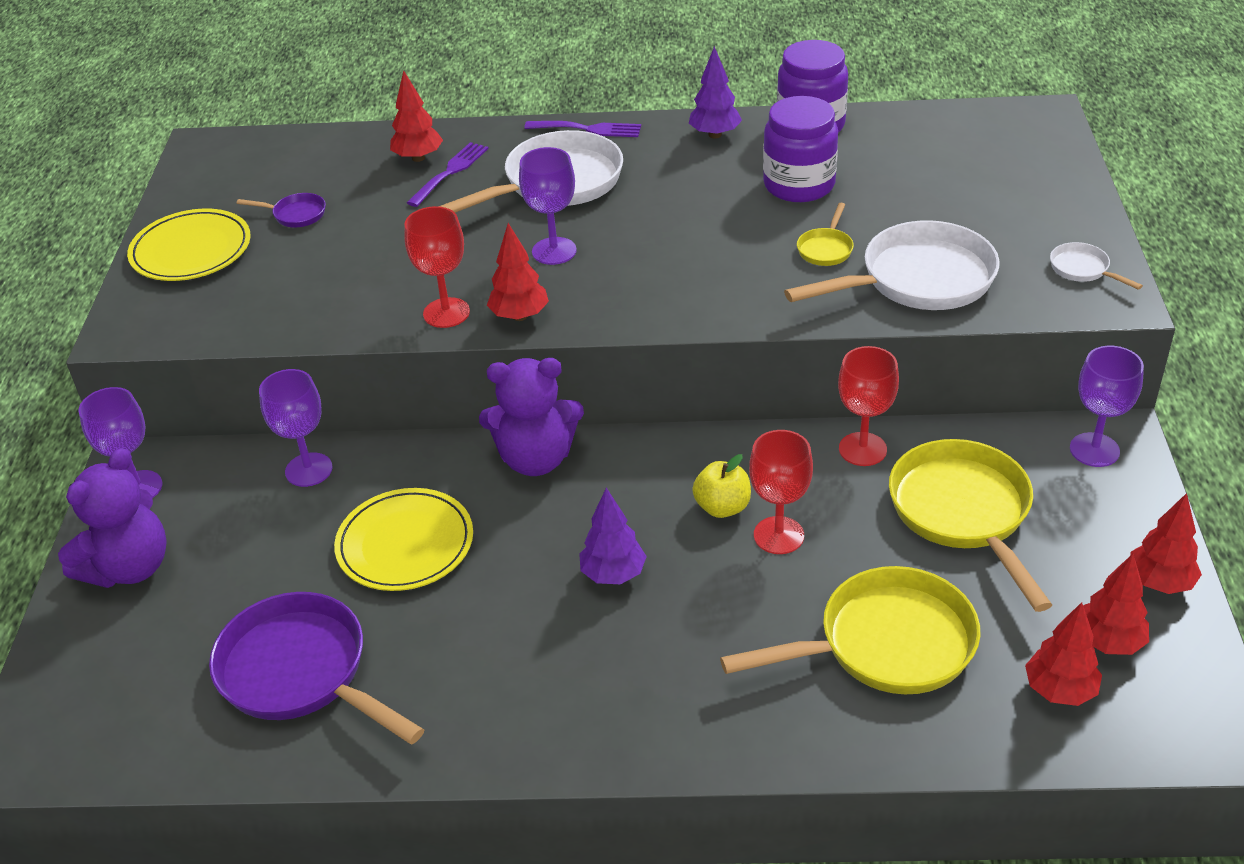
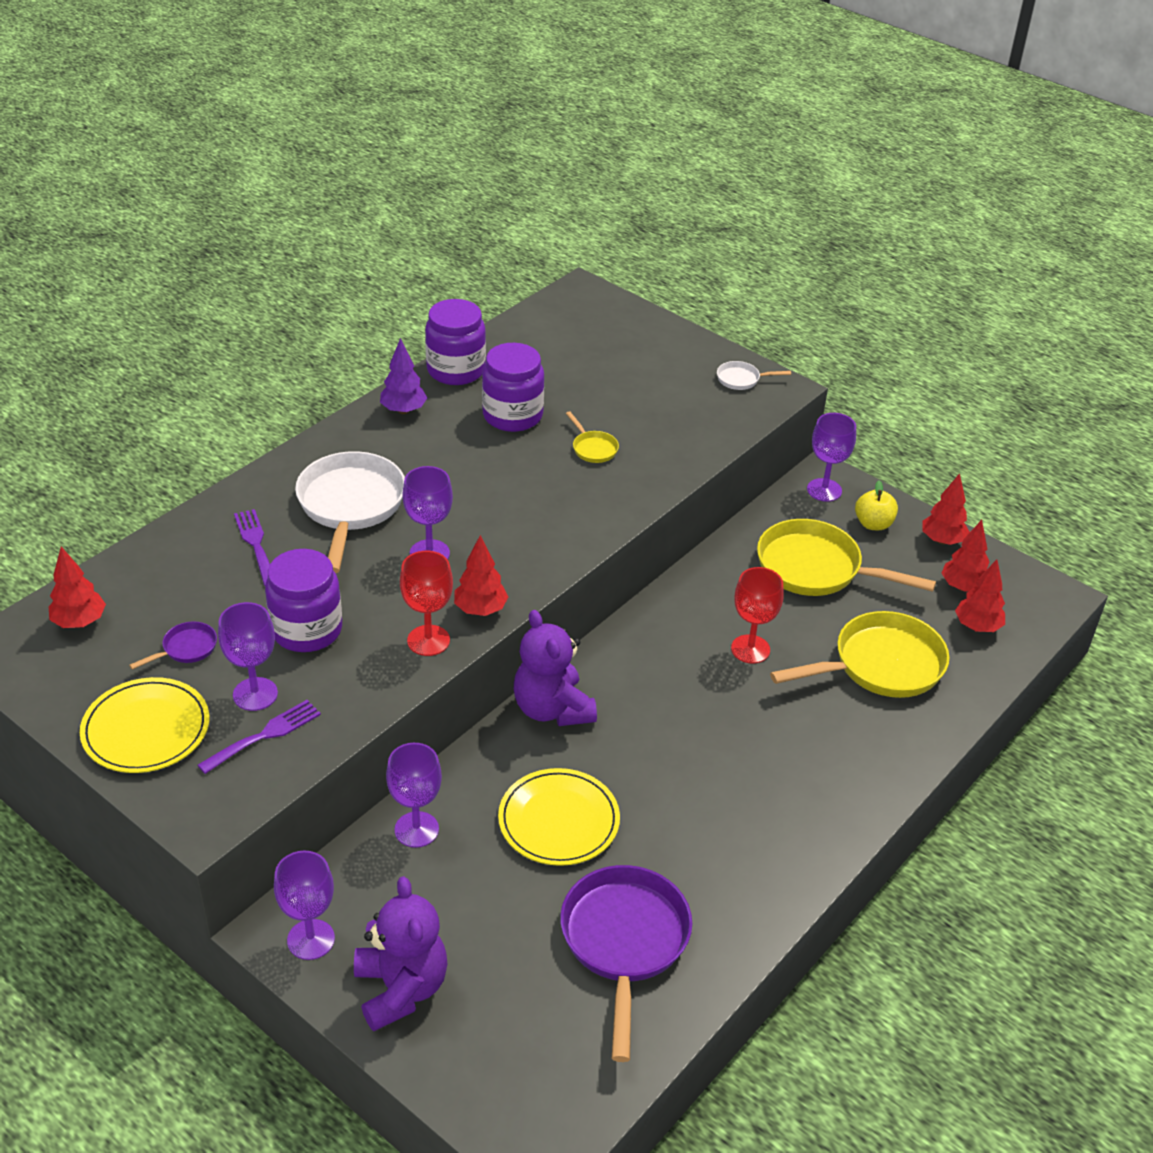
camera: 55 degrees left, 0 degrees up
purple pan [209,592,424,745] -> purple pan turned 105 degrees clockwise [560,865,692,1062]
red tree [390,70,443,162] -> red tree moved to [49,547,106,628]
purple teddy bear [479,358,584,476] -> purple teddy bear turned 120 degrees clockwise [514,610,597,726]
purple fork [524,121,641,137] -> purple fork moved to [198,700,321,774]
purple tree [579,488,647,584] -> none
yellow apple [692,454,751,518] -> yellow apple moved to [855,480,898,530]
yellow pan [720,566,981,694] -> yellow pan turned 45 degrees clockwise [770,611,950,698]
white pan [784,220,1000,310] -> none
red goblet [838,346,899,466] -> none
none -> purple goblet [218,602,278,711]
none -> purple jar [265,549,342,652]

